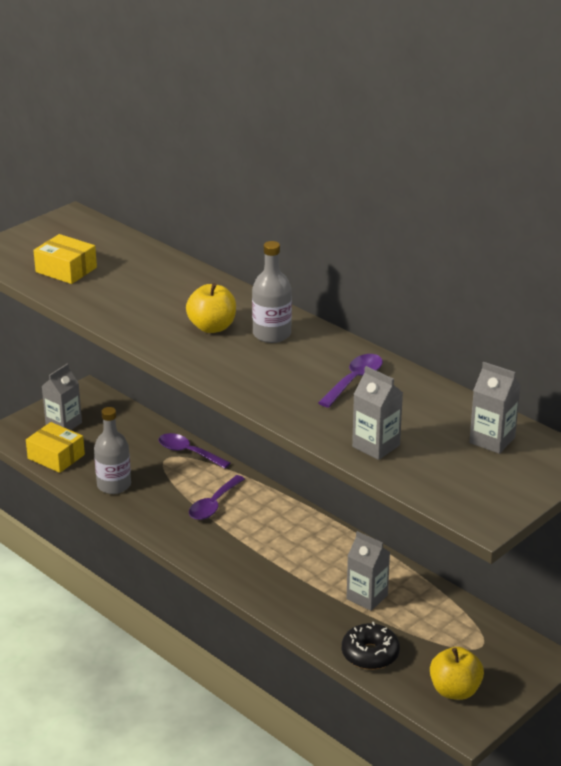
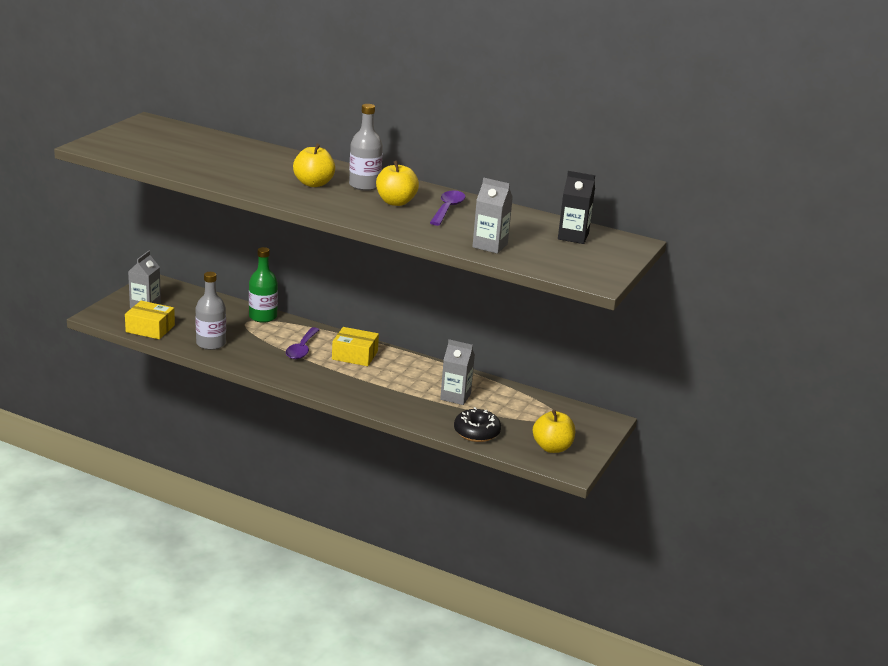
camera: 20 degrees left, 5 degrees down
yellow box [33,234,97,284] -> yellow box moved to [332,327,379,366]
purple spoon [159,433,230,469] -> green bottle [249,247,278,323]
grey carton [469,362,521,454] -> black carton [558,171,595,244]
none -> yellow apple [376,161,419,206]

